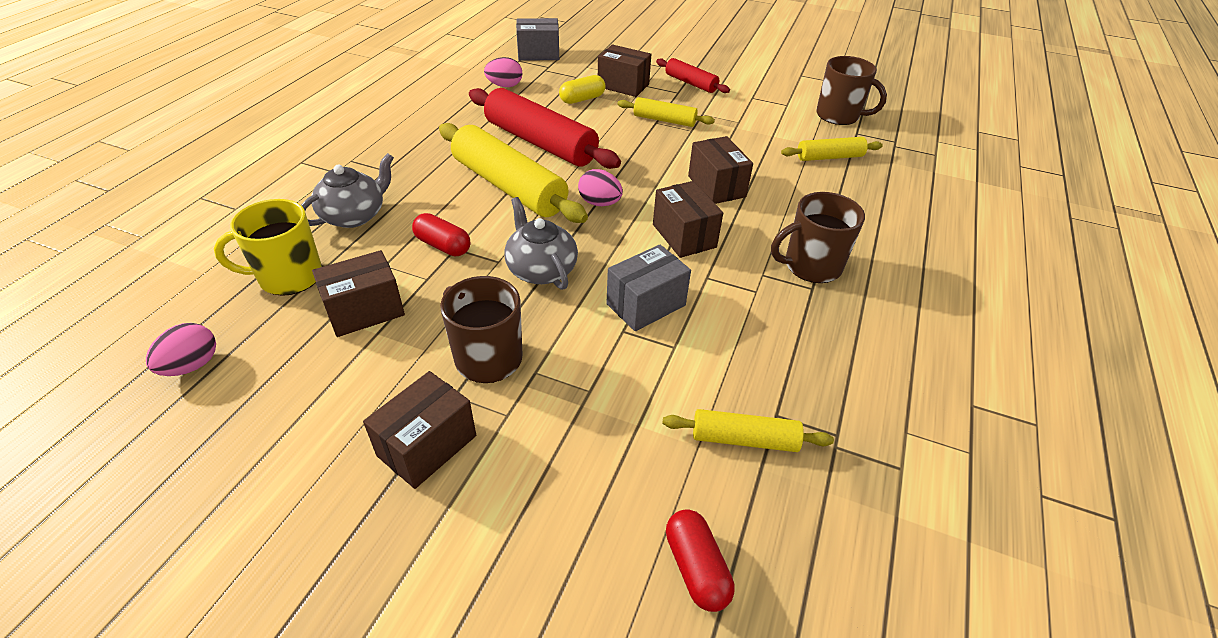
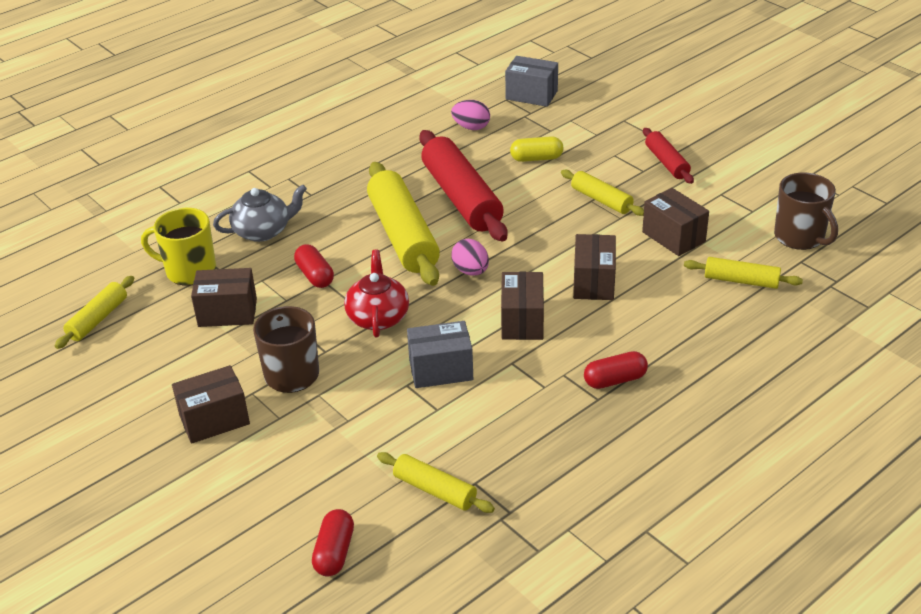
camera: 30 degrees right, 5 degrees down
pink egg [146,323,216,376] -> yellow rolling pin [55,276,134,349]
grey teapot [504,197,578,290] -> red teapot [344,250,409,338]
brown box [598,45,651,97] -> brown box moved to [642,188,709,256]
brown mug [771,192,865,283] -> red capsule [584,351,648,389]

